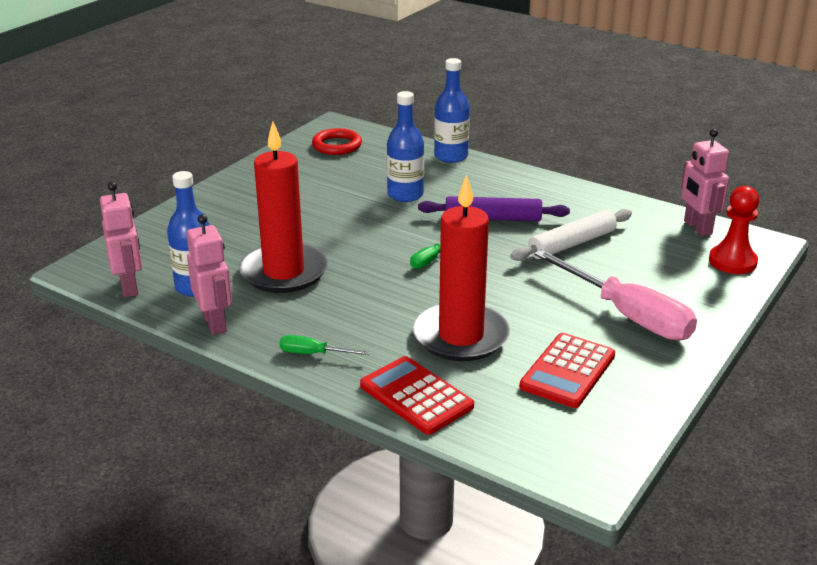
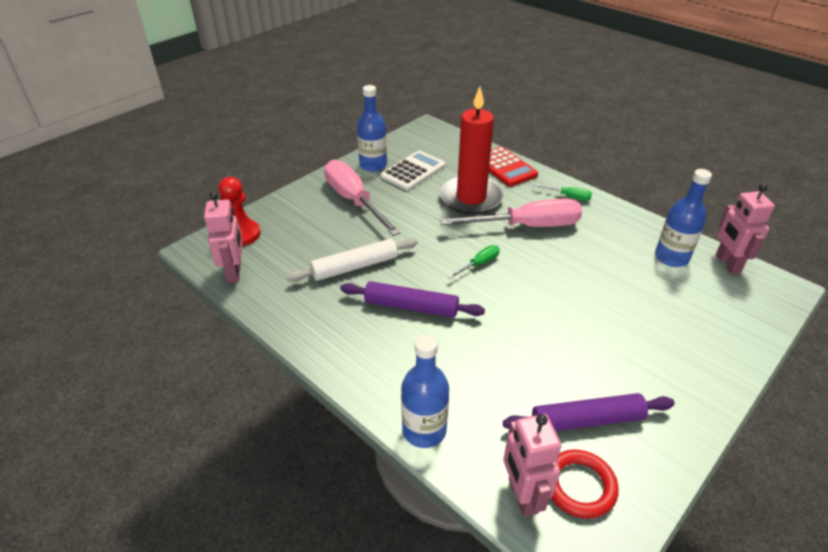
camera: 170 degrees left, 10 degrees up
pink robot [187,214,232,335] -> pink robot moved to [503,414,561,517]
red candle [239,121,328,293] -> none
blue bottle [387,91,424,202] -> blue bottle moved to [357,85,387,172]
red calculator [519,333,615,408] -> white calculator [381,151,446,191]
none -> pink screwdriver [440,199,582,227]
none -> purple rolling pin [503,393,675,431]

